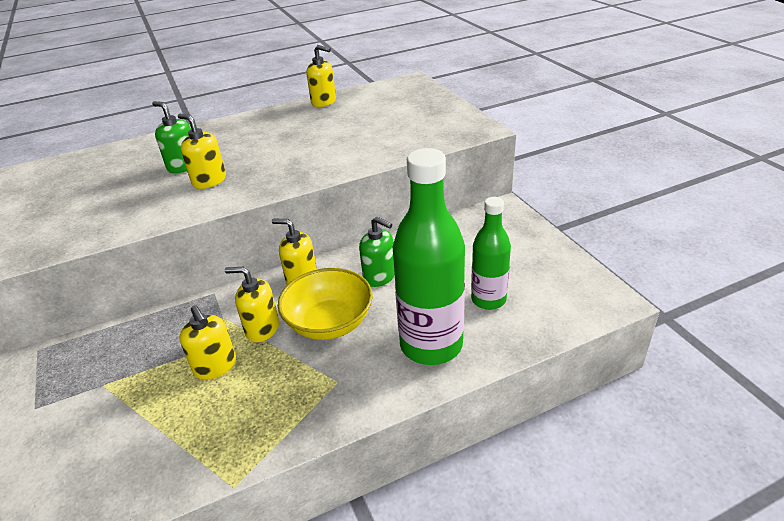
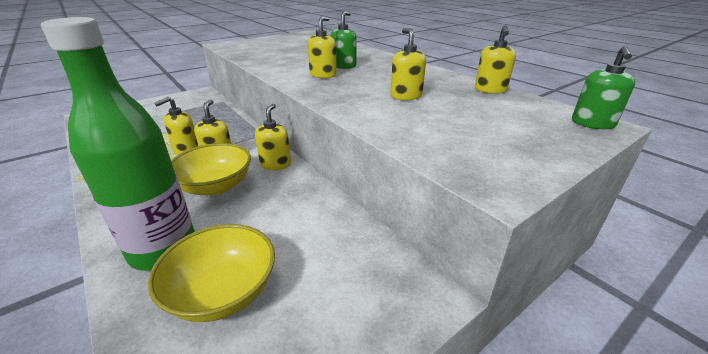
camera: 75 degrees right, 5 degrees down
green soap dispenser [359,217,395,287] -> green soap dispenser moved to [572,46,635,129]
green bottle [471,197,511,310] -> yellow bowl [148,224,275,322]
none -> yellow soap dispenser [390,28,426,100]

